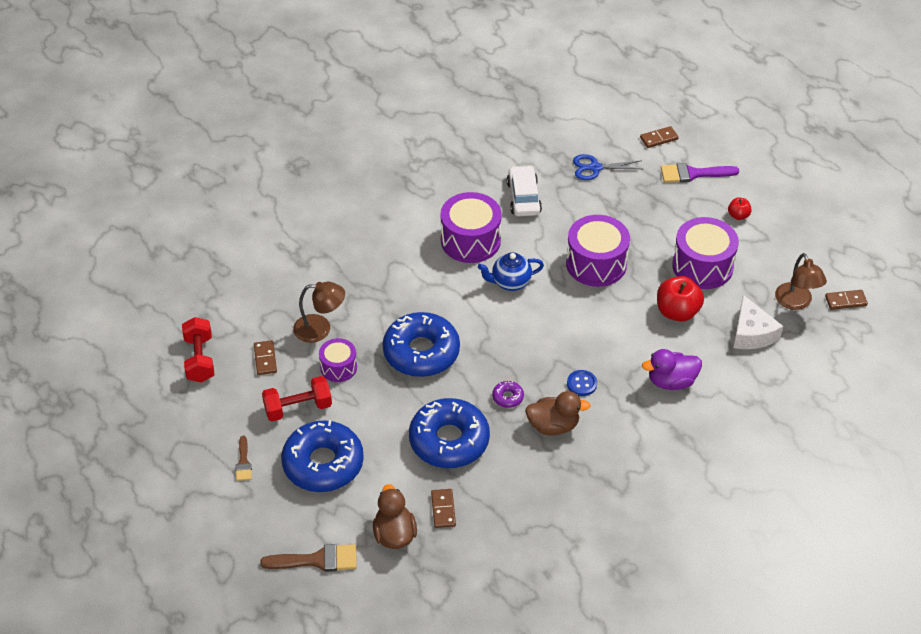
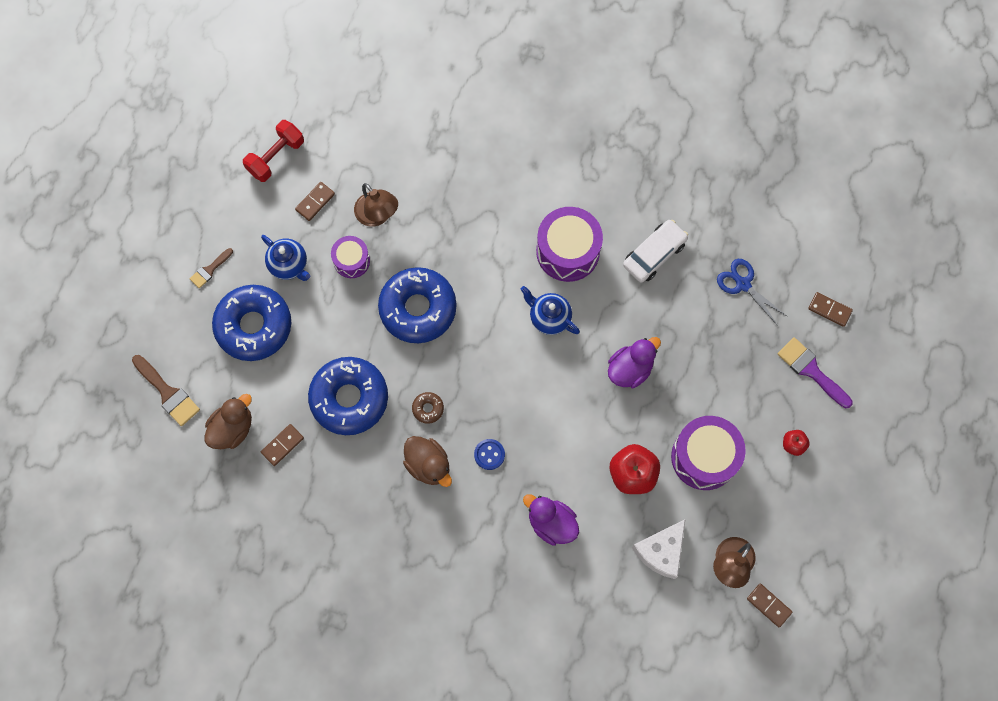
camera: 50 degrees right, 25 degrees up
red dumbbell [262,376,332,421] -> blue teapot [261,235,310,281]
purple donut [492,381,524,408] -> brown donut [412,392,444,424]
purple drum [566,215,630,287] -> purple duck [608,337,661,388]

